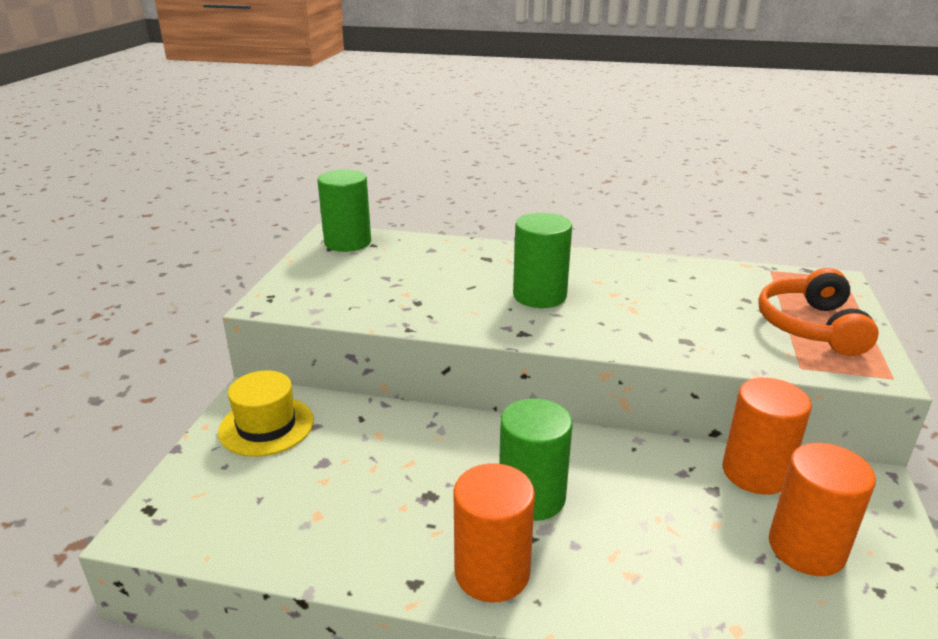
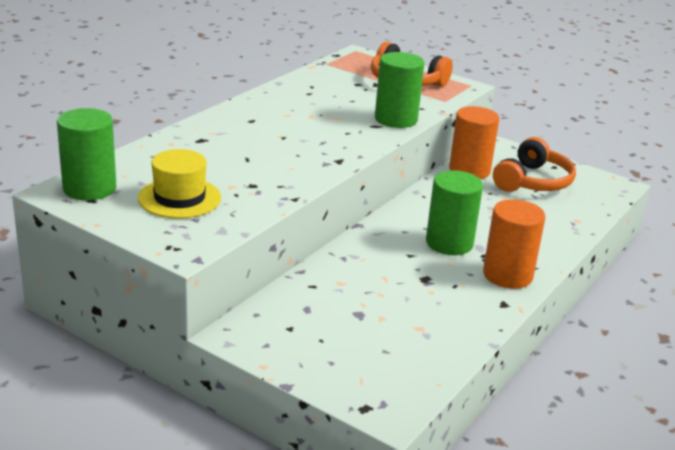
camera: 70 degrees left, 0 degrees up
yellow hat [218,370,314,457] -> yellow hat moved to [138,149,221,218]
green cylinder [513,213,572,308] -> green cylinder moved to [375,52,425,128]
orange cylinder [769,443,876,576] -> orange headphones [493,137,576,192]

